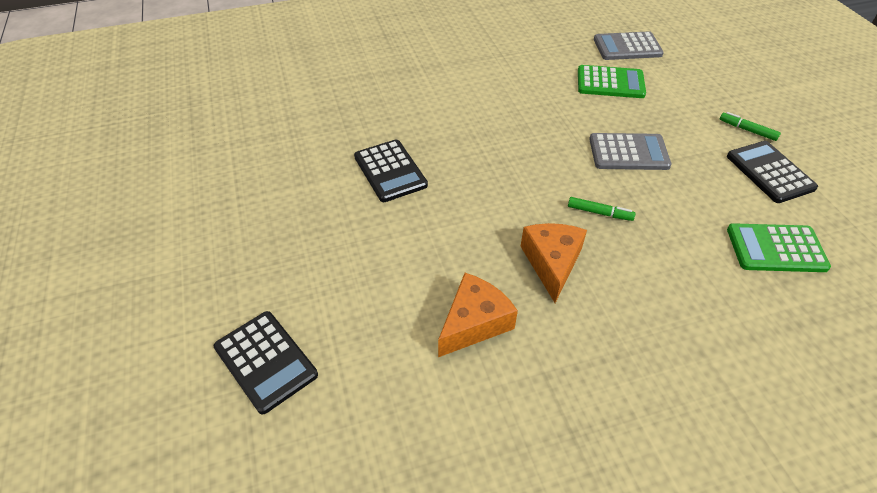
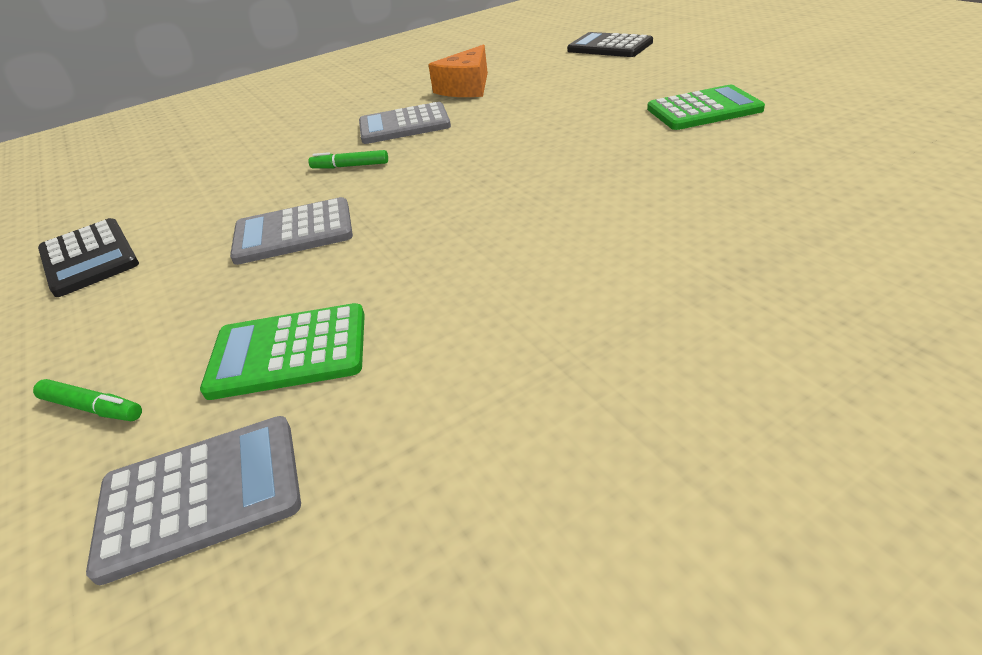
camera: 170 degrees right, 10 degrees down
black calculator [354,139,428,202] -> none
orange cheese [520,223,587,303] -> grey calculator [359,102,451,144]
green marker [720,112,781,141] -> green marker moved to [33,379,142,421]
green calculator [727,223,831,272] -> green calculator moved to [647,85,765,130]

